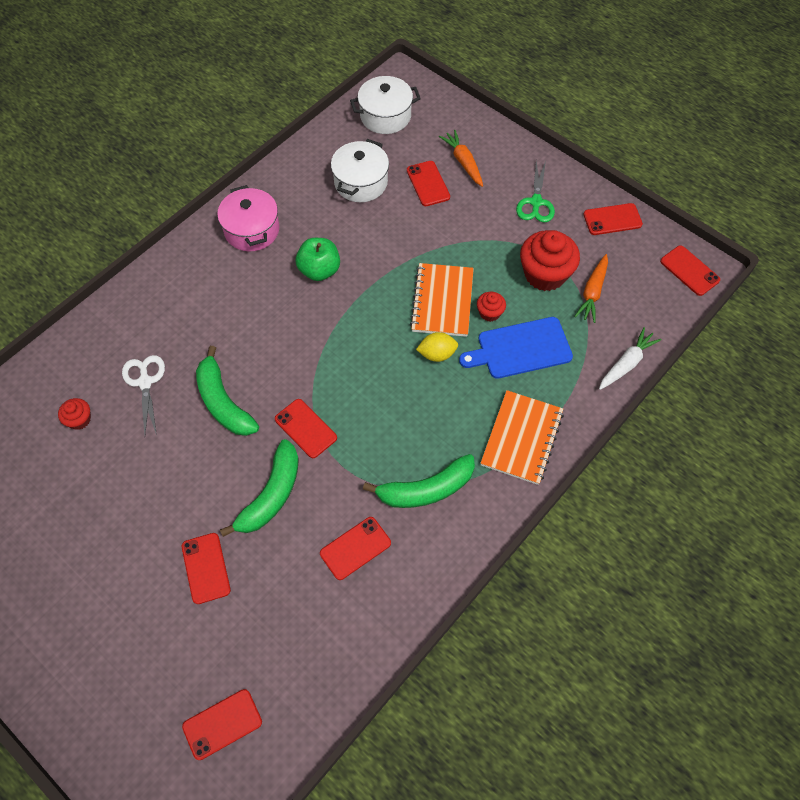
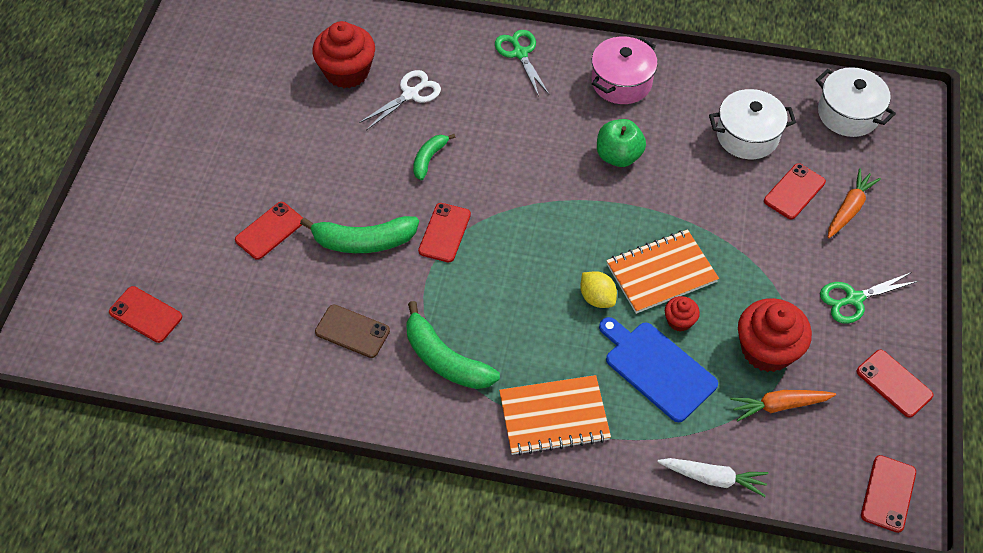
camera: 60 degrees right, 5 degrees down
red cupcake [58,398,91,430] -> red cupcake [313,21,375,88], size x2.04
green banana [196,346,259,436] -> green banana [413,134,455,180], size x0.58
red phone [320,517,391,580] -> brown phone [315,305,390,358]
none -> green scissors [495,30,549,96]

